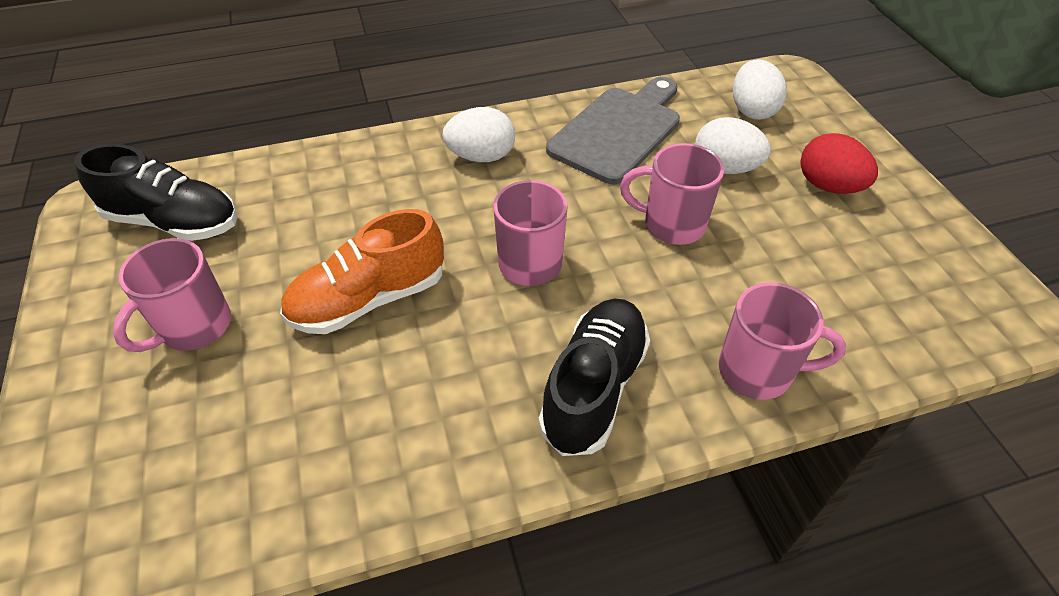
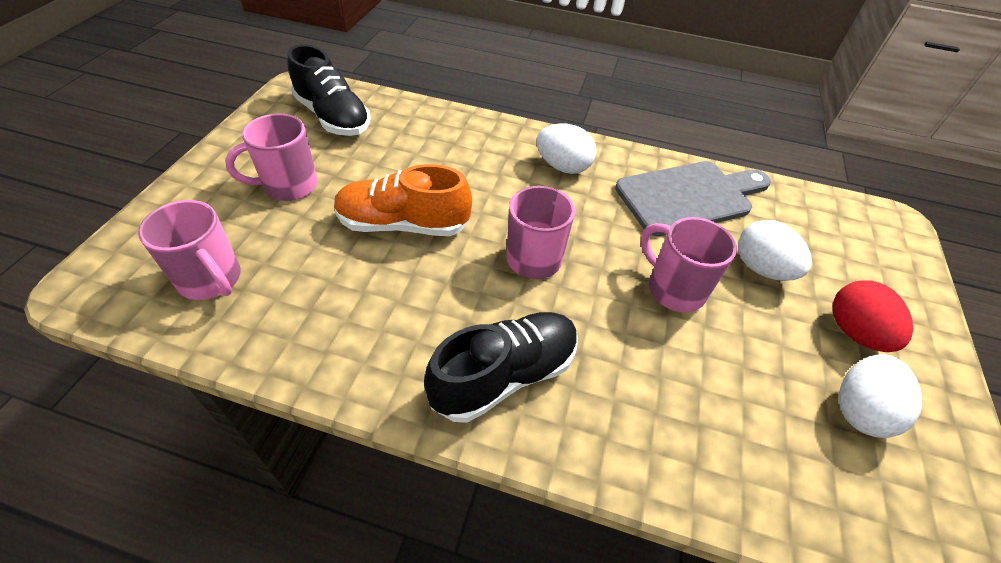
camera: 30 degrees right, 0 degrees up
pink mug [718,282,846,400] -> pink mug moved to [138,200,241,300]
white egg [733,59,787,120] -> white egg moved to [839,354,922,438]

